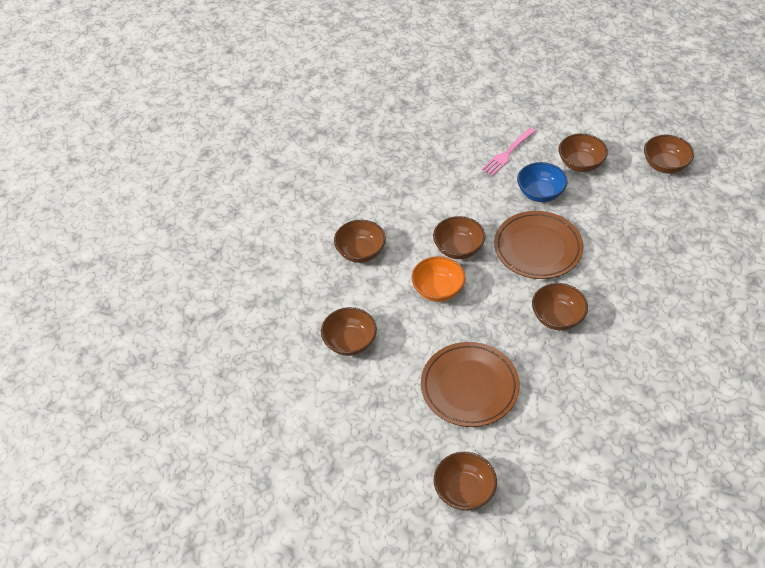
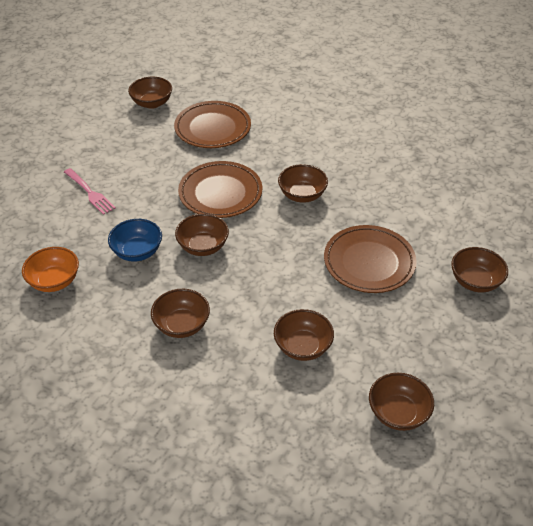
camera: 85 degrees left, 5 degrees down
orange bowl [411,256,466,302] -> orange bowl moved to [22,247,79,292]
blue bowl [517,162,568,202] -> blue bowl moved to [108,219,162,262]
brown bowl [559,133,608,172] -> brown bowl moved to [369,373,434,431]
none -> brown plate [174,101,251,148]

